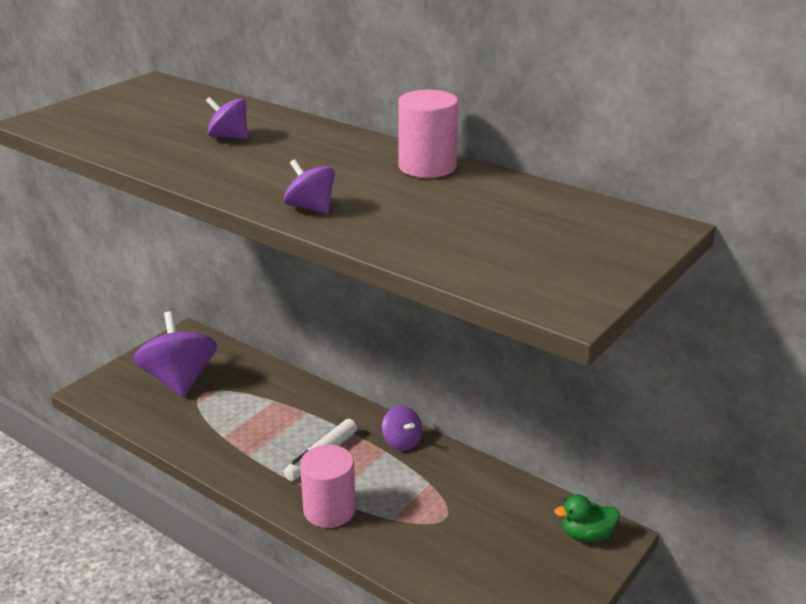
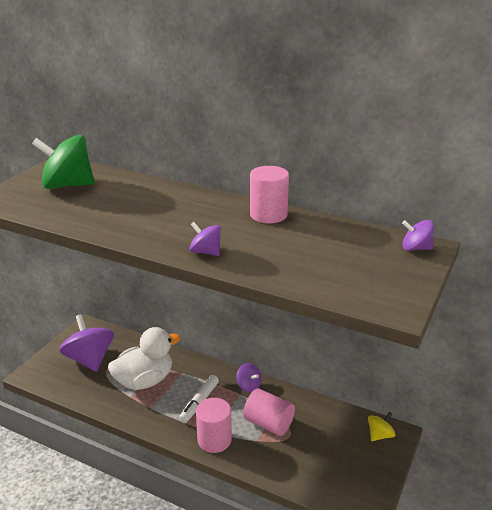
camera: 10 degrees left, 0 degrees up
purple spinning top [206,97,248,139] -> purple spinning top moved to [402,220,434,251]
green duck [554,494,620,542] -> yellow spinning top [368,412,395,441]
none -> green spinning top [32,135,95,189]
none -> white duck [108,327,181,390]
none -> pink cylinder [243,389,295,436]

